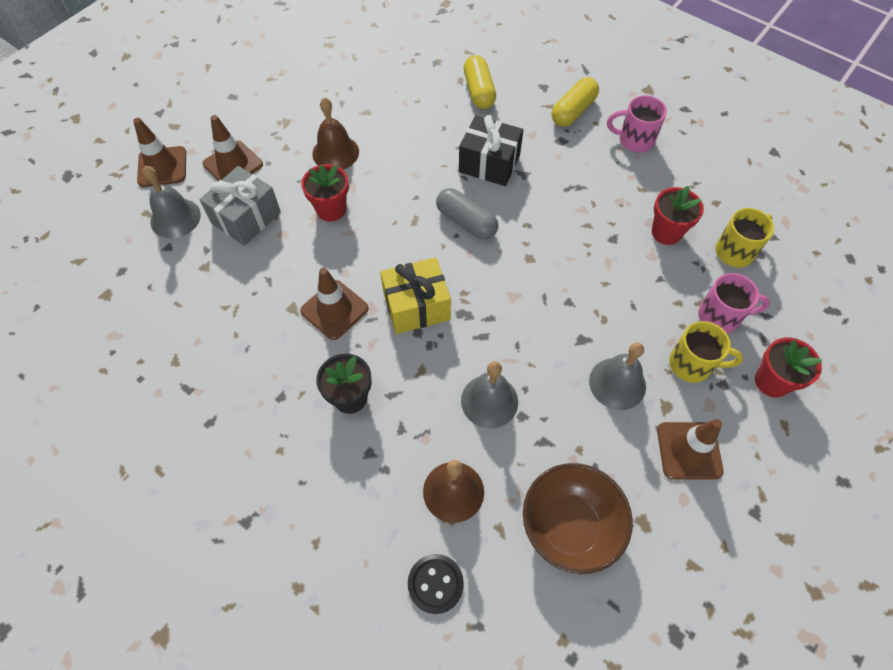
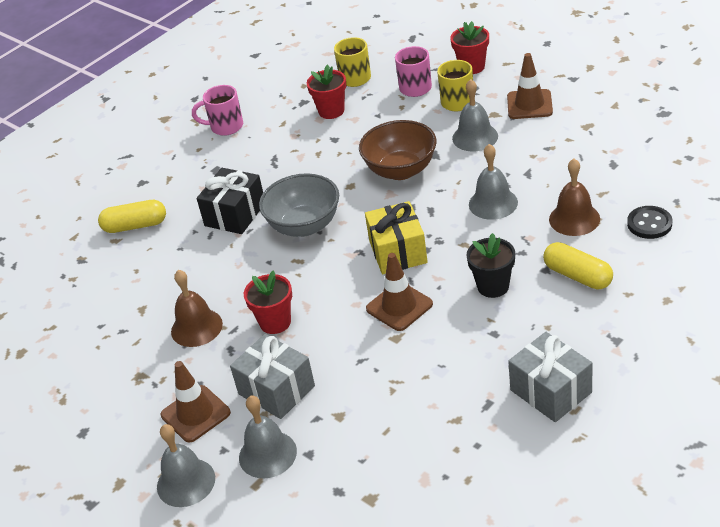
camera: 80 degrees left, 20 degrees down
brown traffic cone [133,118,186,187] -> grey bell [157,424,215,507]
grey capsule [436,188,498,239] -> grey bowl [259,173,339,237]
brown bowl [523,463,633,574] -> brown bowl moved to [359,120,437,180]
yellow capsule [552,77,599,127] -> yellow capsule moved to [543,242,613,290]
pink mug [607,95,667,152] -> pink mug turned 75 degrees clockwise [192,85,243,136]
none -> grey gift [508,332,592,422]

